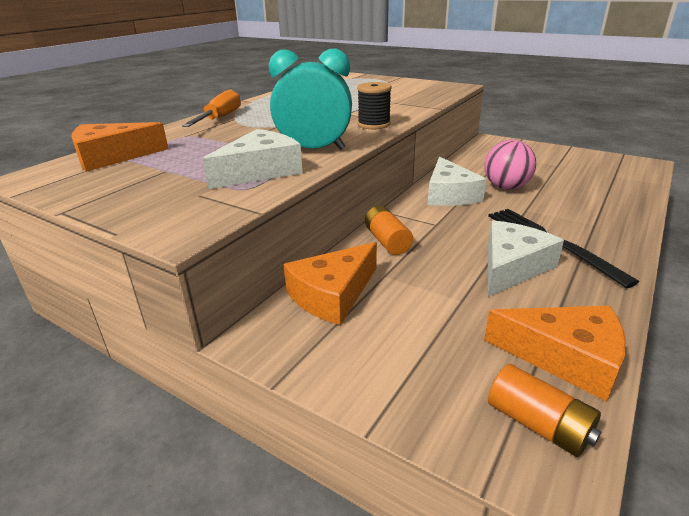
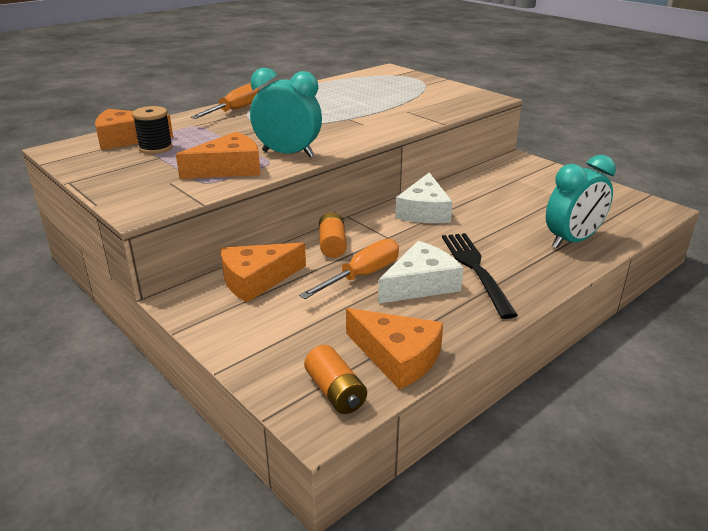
camera: 15 degrees right, 0 degrees up
white cheese [203,129,303,189] -> orange cheese [176,132,260,179]
black spool [357,82,392,129] -> black spool moved to [132,106,173,154]
pink ball [485,140,536,190] -> none
none -> orange screwdriver [299,239,399,299]
none -> turquoise clock [546,155,616,248]

